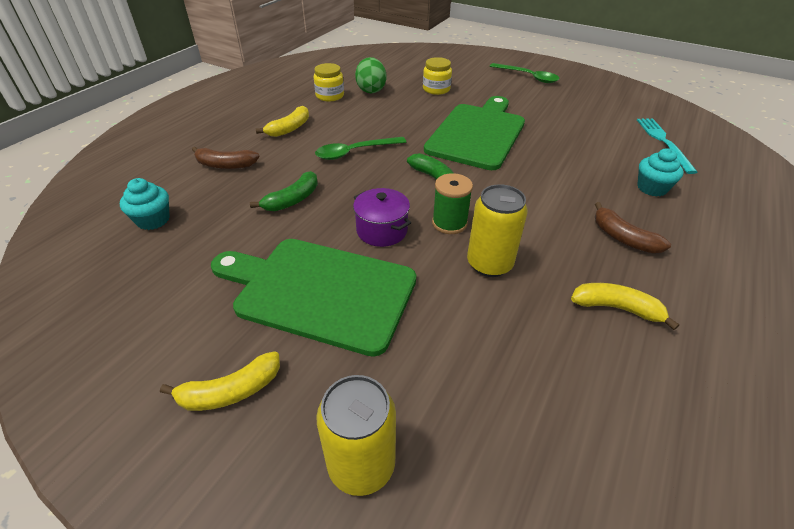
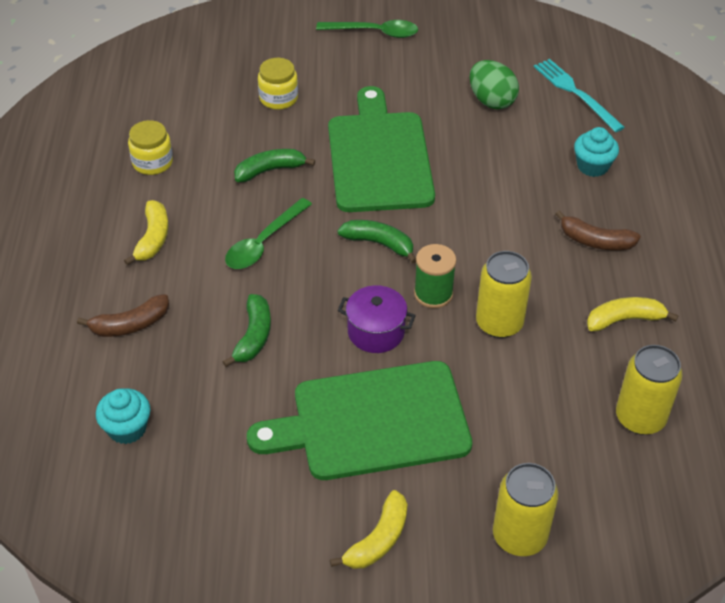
camera: 30 degrees left, 5 degrees up
green egg [355,57,386,93] -> green egg moved to [470,60,519,109]
none -> green banana [234,149,315,182]
none -> yellow can [616,345,683,435]

